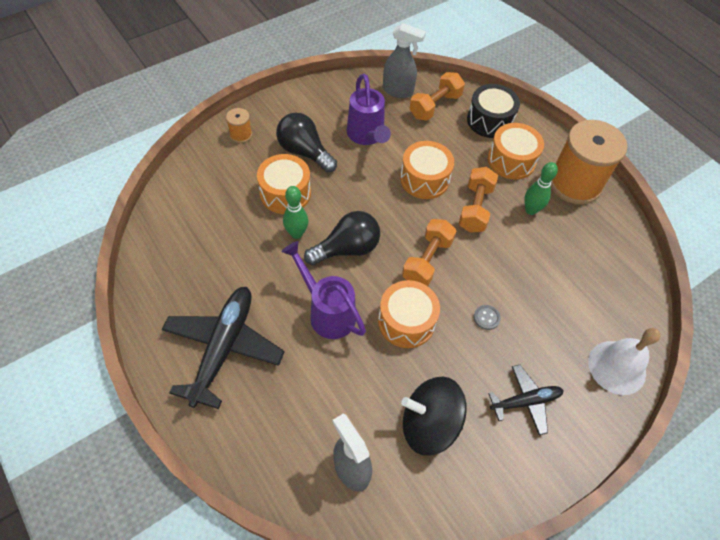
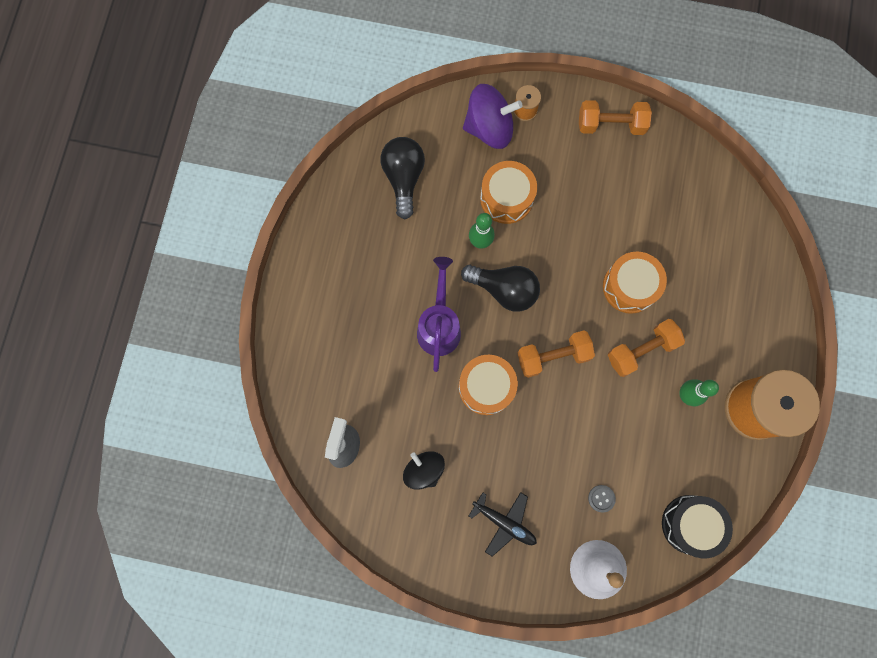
camera: 50 degrees right, 20 degrees up
black plane [162,287,285,409] -> none
black light bulb [276,113,337,172] -> black light bulb moved to [381,137,425,219]
purple watering can [347,74,391,145] -> none
grey spray bottle [383,23,426,98] -> none
black spinning top [401,377,467,456] -> black spinning top [403,451,445,490], size x0.65
orange dumbbell [409,72,465,121] -> orange dumbbell moved to [579,100,652,135]
black drum [467,84,520,138] -> black drum moved to [662,495,733,558]
grey button [474,305,501,330] -> grey button moved to [588,485,616,513]
orange drum [488,123,544,180] -> none
none -> purple spinning top [463,84,523,149]

